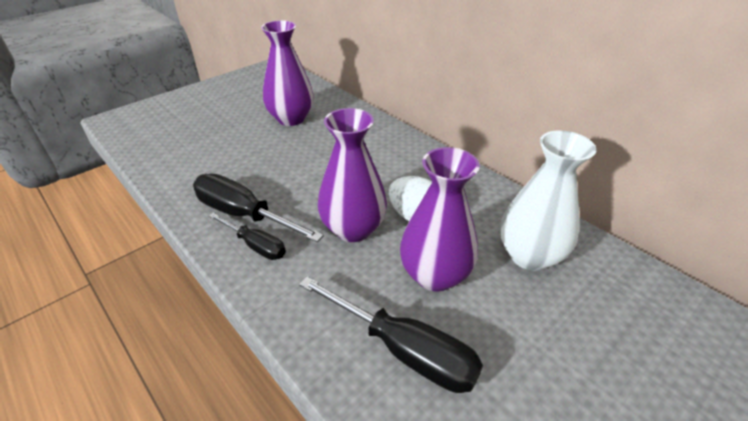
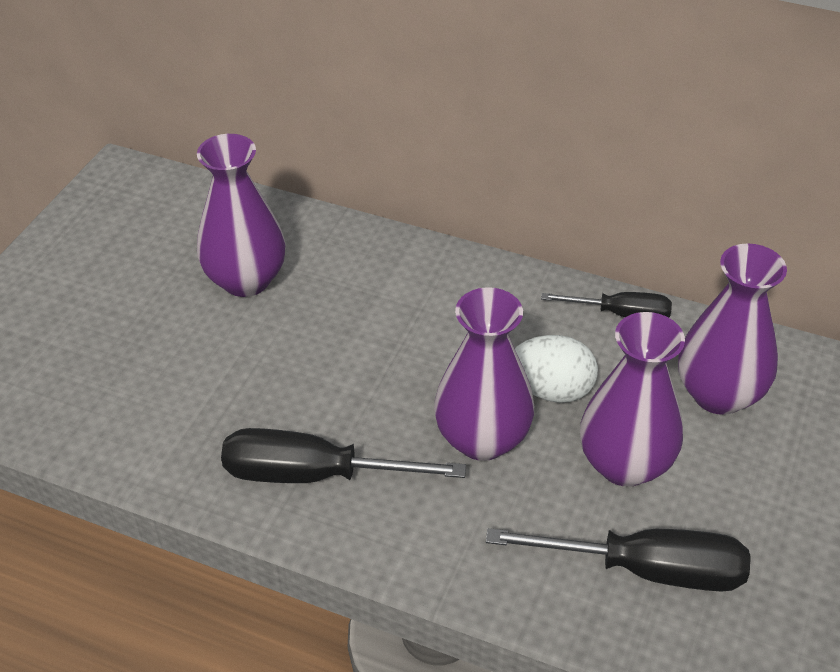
camera: 25 degrees left, 5 degrees up
black screwdriver [209,213,286,260] -> black screwdriver moved to [541,292,672,318]
white vase [500,130,596,271] -> purple vase [678,243,787,415]

